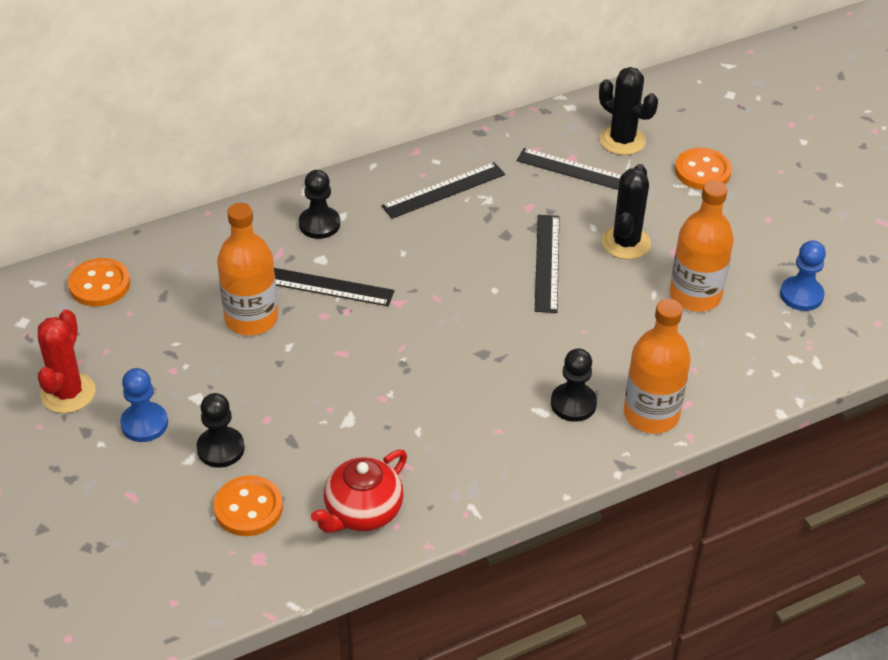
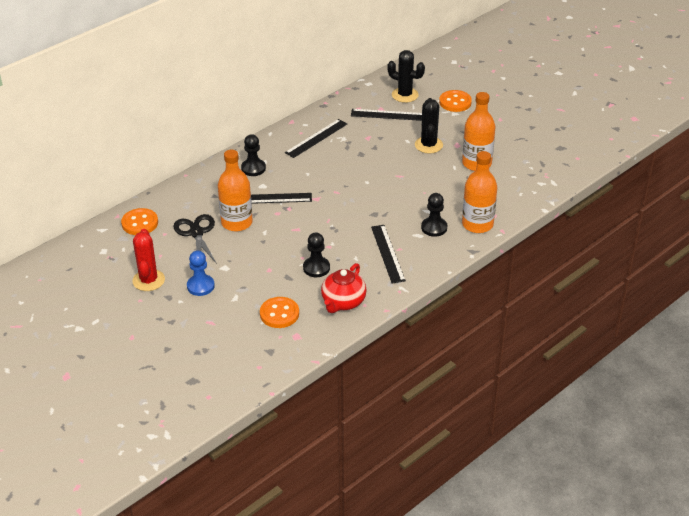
camera: 15 degrees left, 5 degrees down
black pawn [196,393,245,468] -> black pawn moved to [303,232,330,277]
black ruler [535,215,559,313] -> black ruler moved to [371,225,406,283]
blue pawn [780,240,826,311] -> none
none -> black scissors [173,214,217,264]

